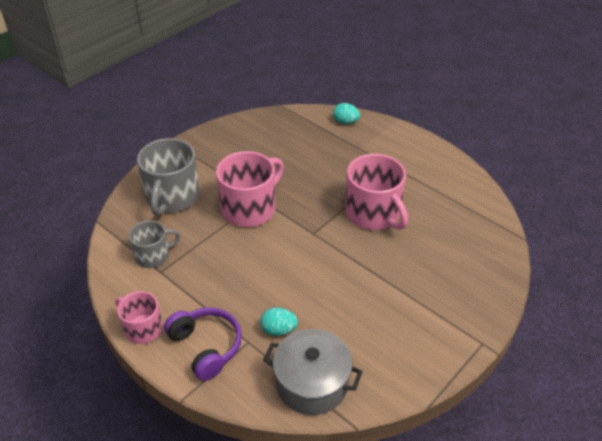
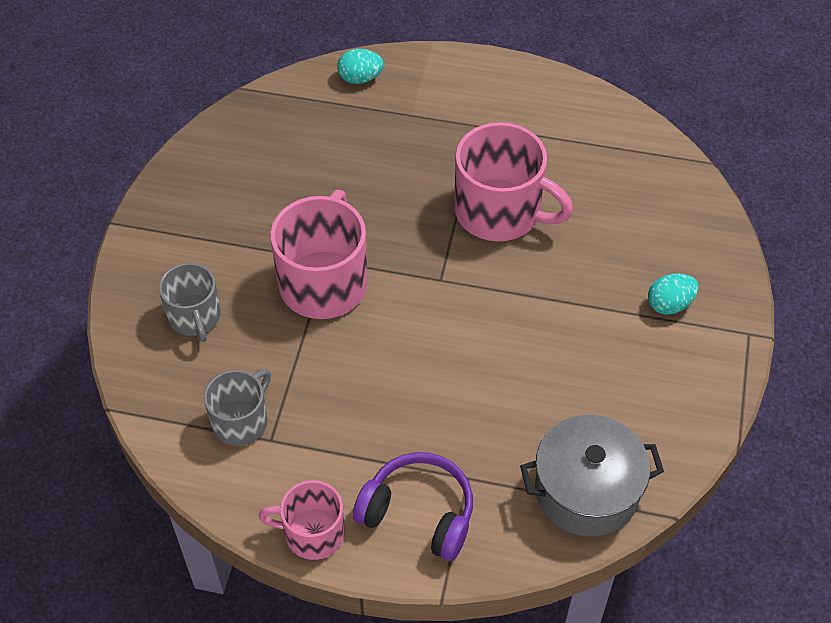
camera: 30 degrees left, 10 degrees up
grey mug [137,138,200,216] -> grey mug [159,263,221,342], size x0.59
turquoise egg [260,307,298,336] -> turquoise egg moved to [648,273,699,315]

